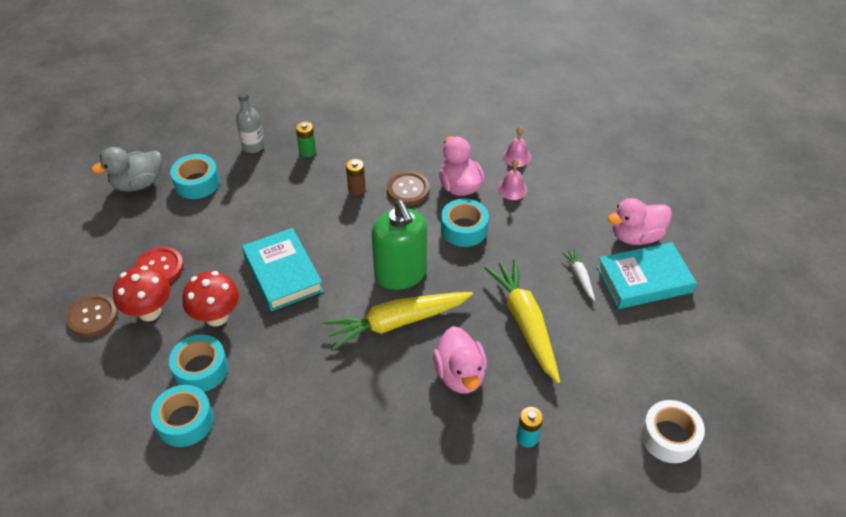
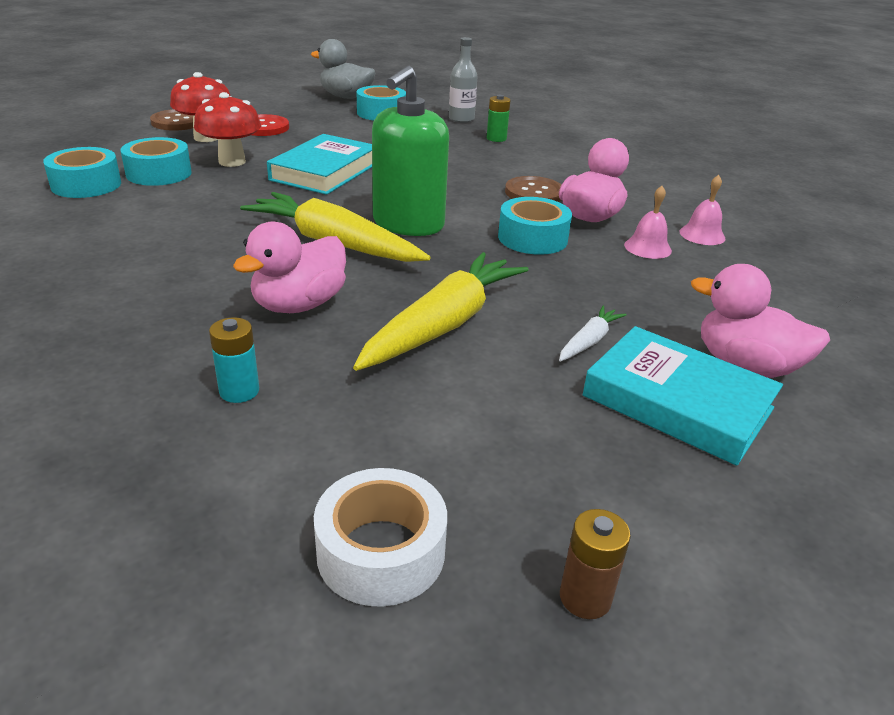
camera: 50 degrees right, 15 degrees down
brown battery [346,159,366,195] -> brown battery moved to [560,509,631,619]

